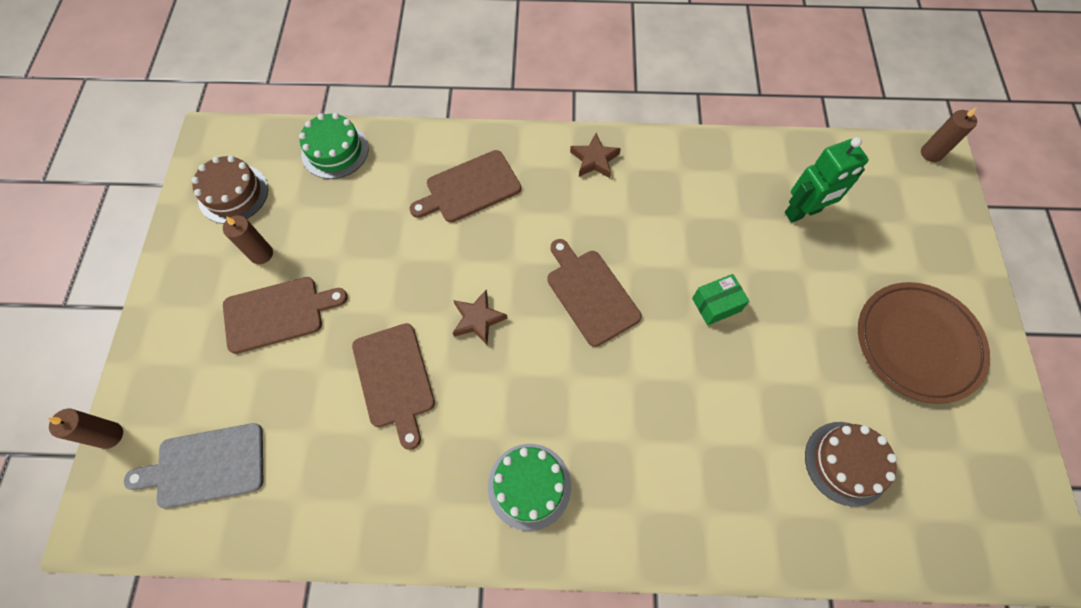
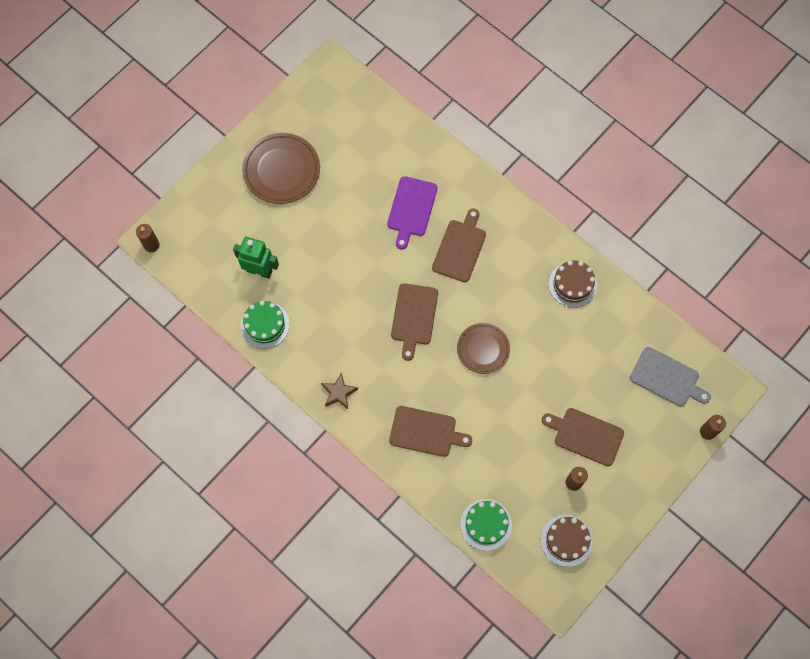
camera: 140 degrees left, 5 degrees up
brown cutting board [352,323,435,450] -> brown cutting board moved to [432,208,486,282]
brown star [453,290,508,345] -> brown plate [457,323,510,374]
green cake [488,444,571,531] -> green cake moved to [241,301,290,349]
green box [692,274,750,325] -> none
brown cake [805,422,897,507] -> brown cake moved to [549,261,597,308]
none -> purple cutting board [387,176,437,250]

